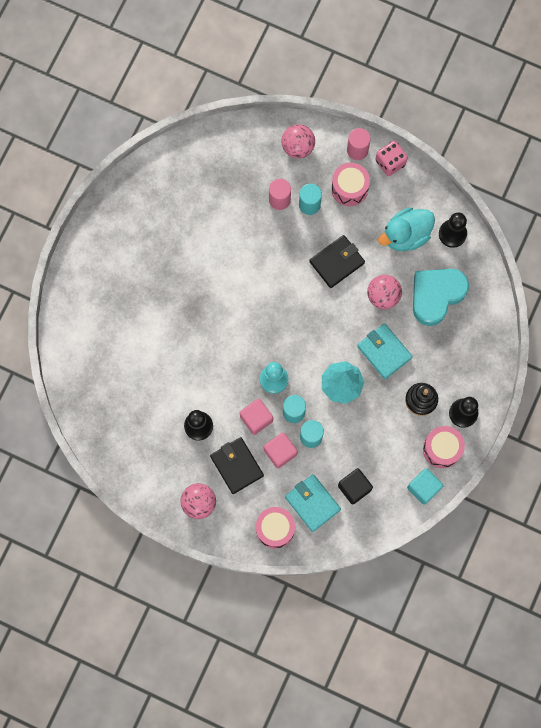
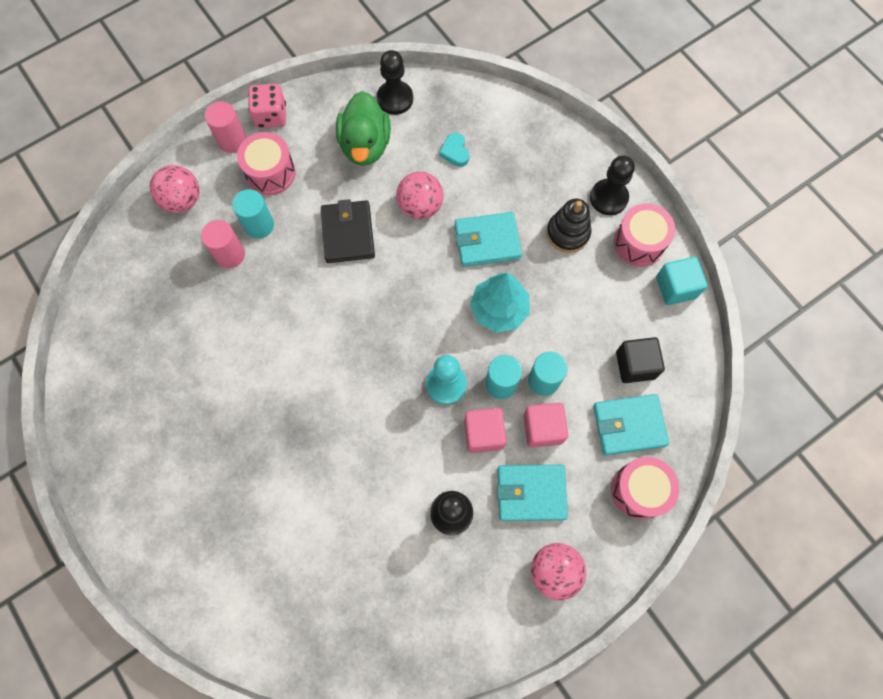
camera: 60 degrees left, 5 degrees down
black wallet [210,437,264,494] -> turquoise wallet [497,465,568,521]
turquoise duck [378,208,435,251] -> green duck [336,91,391,166]
turquoise heart [413,269,469,326] -> turquoise heart [439,133,469,167], size x0.42

